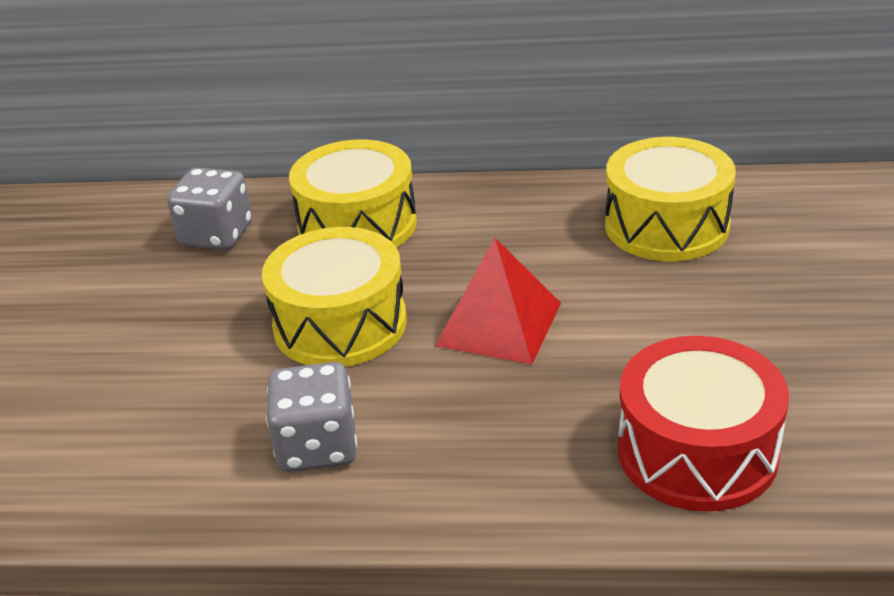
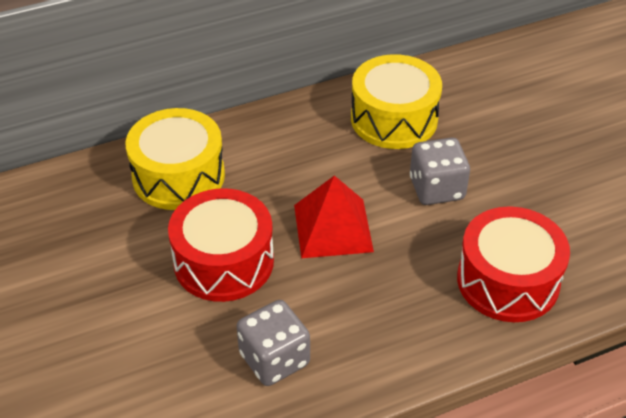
camera: 30 degrees left, 10 degrees up
grey dice [167,168,252,250] -> grey dice moved to [410,138,470,205]
yellow drum [262,227,407,367] -> red drum [168,188,274,302]

